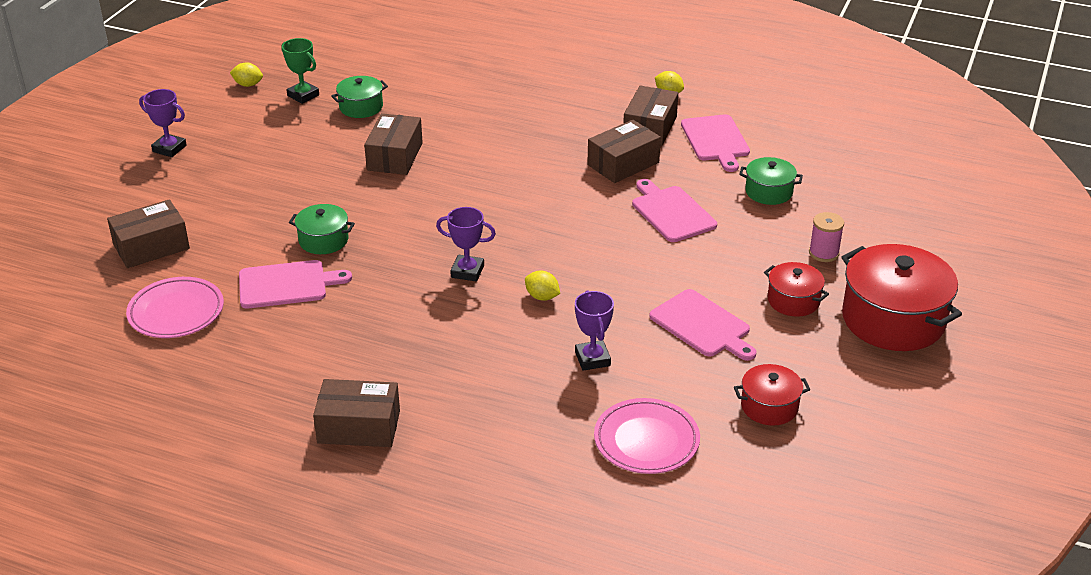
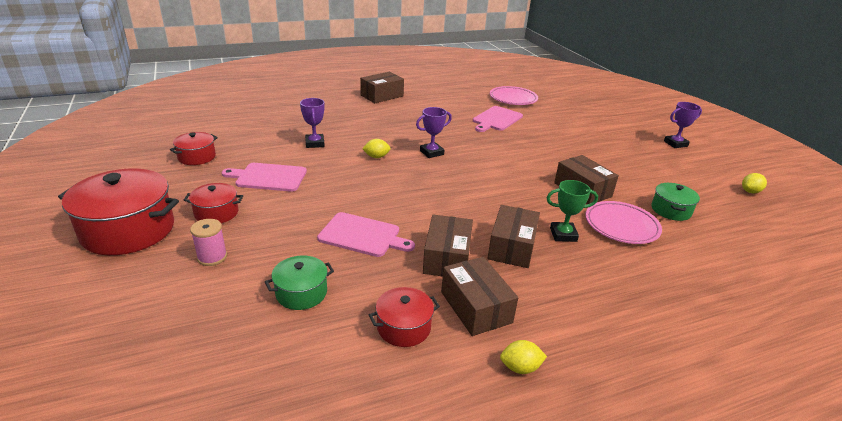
camera: 135 degrees right, 5 degrees down
brown box [107,199,190,268] -> brown box moved to [488,205,540,268]
green trophy [281,38,319,104] -> green trophy moved to [547,180,598,242]
green pot [289,204,355,254] -> none
purple trophy [575,290,614,371] -> purple trophy turned 45 degrees clockwise [300,98,325,148]
pink plate [594,398,700,474] -> pink plate moved to [585,201,662,244]
pink cutting board [681,114,750,172] -> red pot [369,287,440,347]

